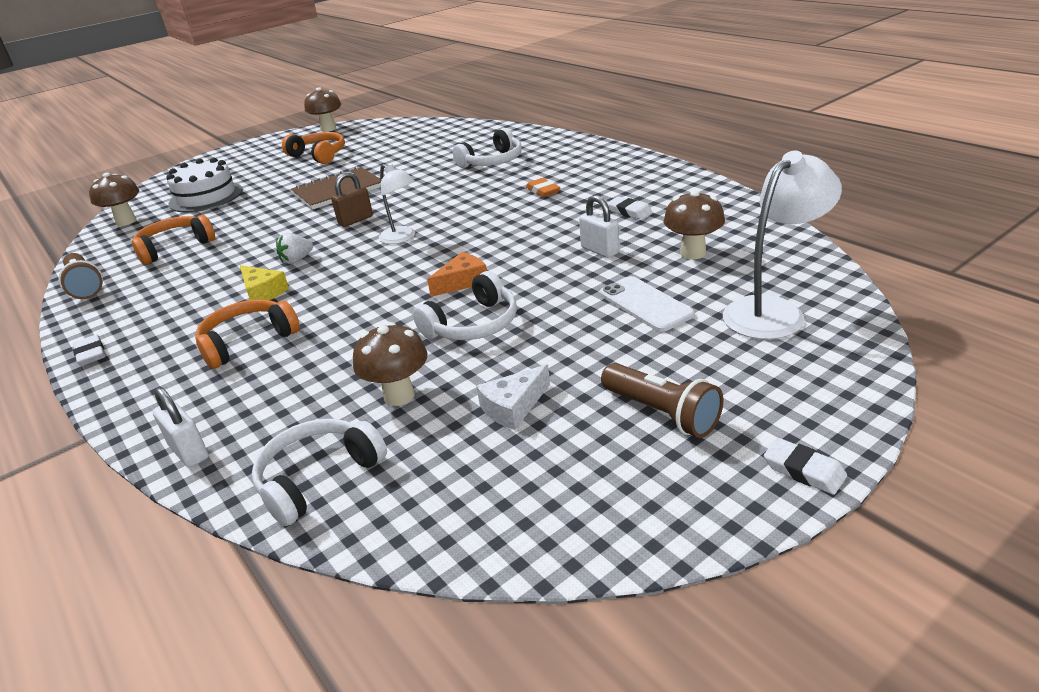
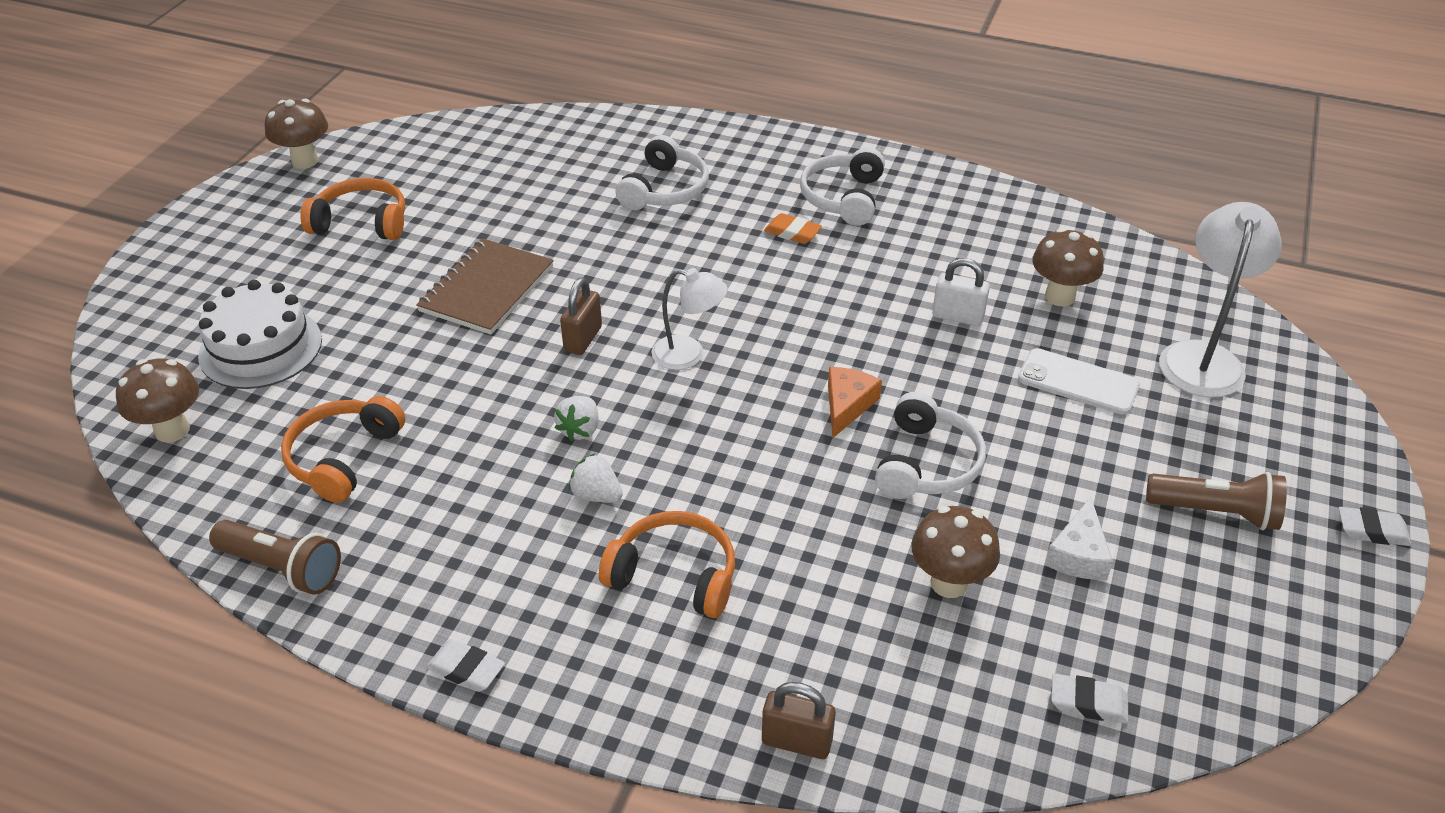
camera: 35 degrees left, 10 degrees up
white padlock [153,387,209,468] -> brown padlock [762,682,836,759]
orange headphones [195,299,300,369] -> orange headphones turned 90 degrees clockwise [599,511,735,618]
yellow cheese [240,265,289,300] -> white strawberry [569,454,623,503]
white headphones [252,419,387,526] -> white headphones moved to [800,147,885,226]
white eraser [607,197,653,220] -> white eraser moved to [1051,673,1128,724]

